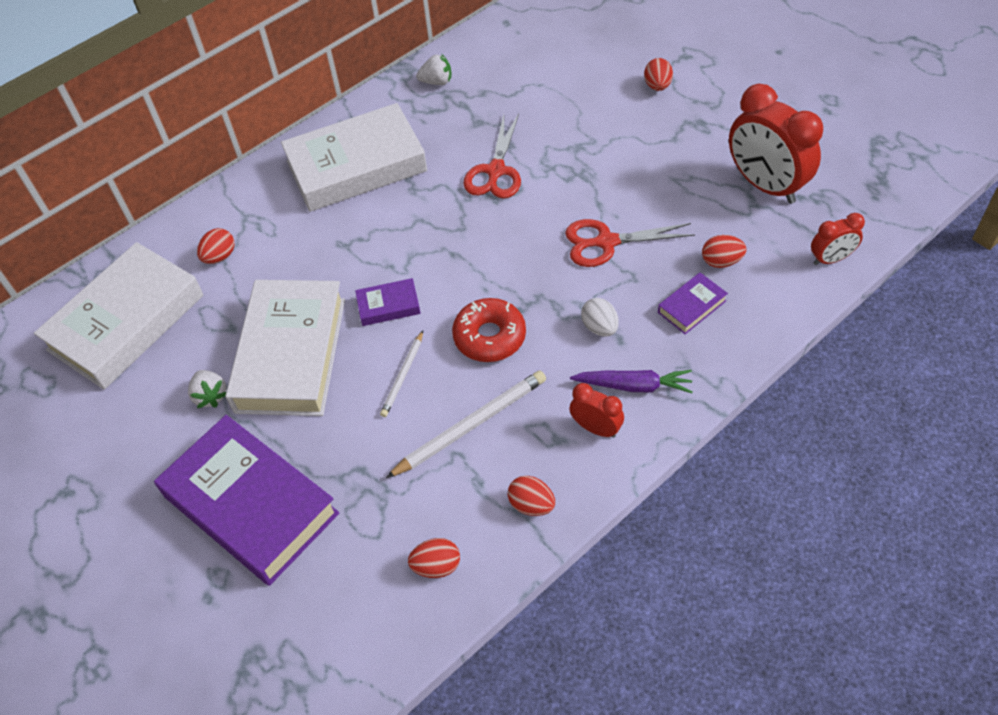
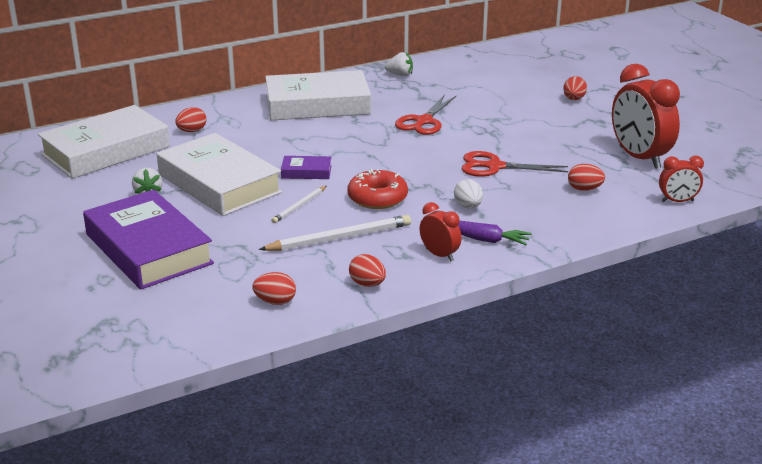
camera: 10 degrees right, 25 degrees down
white book [225,280,345,416] -> white book turned 60 degrees counterclockwise [157,133,282,216]
purple book [658,273,728,334] -> none

